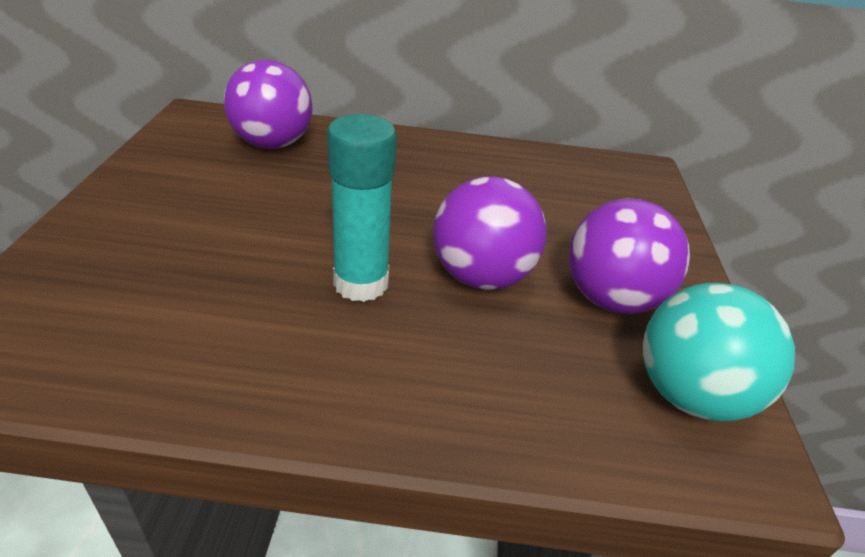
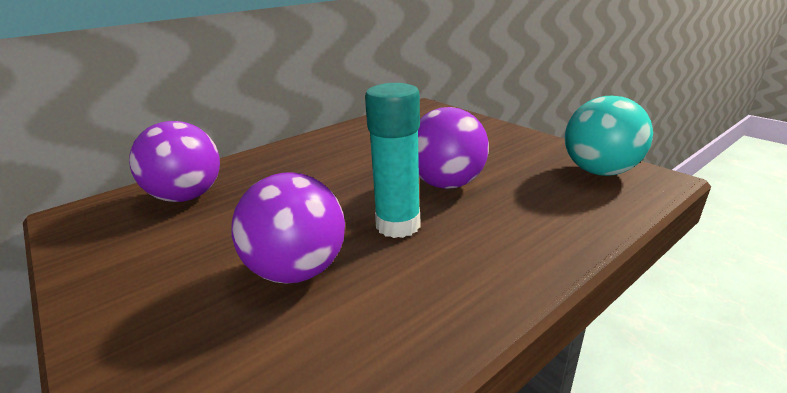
camera: 40 degrees left, 10 degrees down
purple ball [569,198,690,314] -> purple ball moved to [231,173,345,284]

